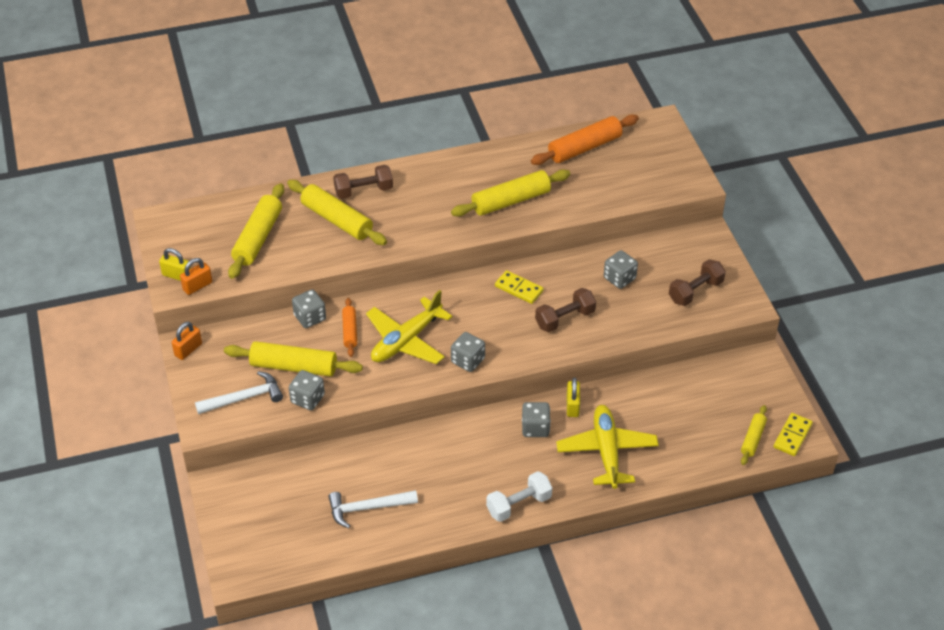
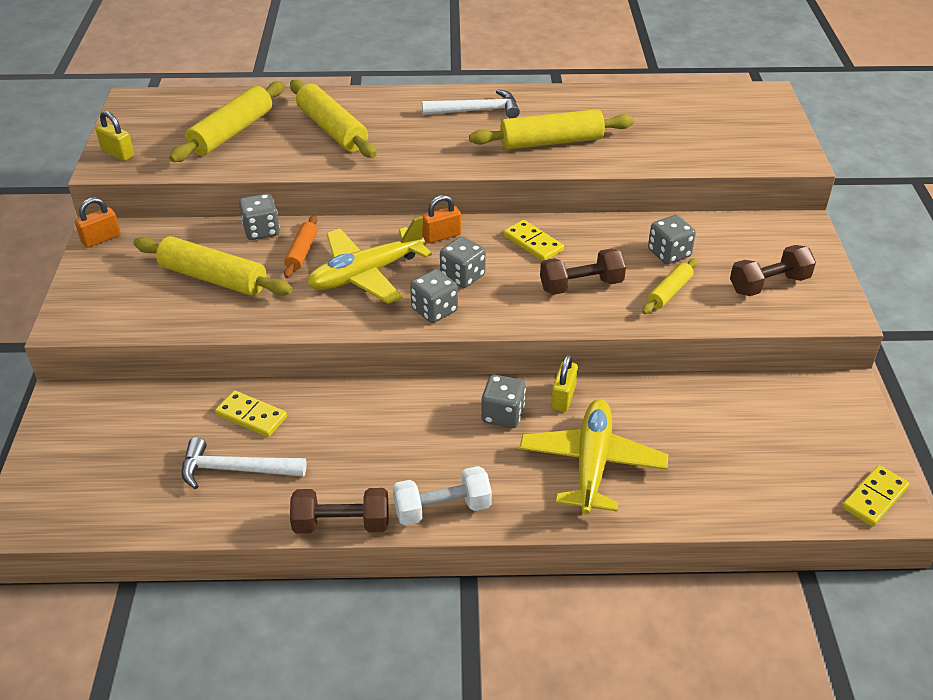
camera: 15 degrees right, 5 degrees down
orange padlock [180,258,212,295] -> orange padlock moved to [422,195,461,243]
white hammer [195,371,283,414] -> white hammer moved to [422,89,520,118]
grey dice [289,370,325,410] -> grey dice moved to [440,236,486,288]
brown dumbbell [333,165,393,199] -> brown dumbbell moved to [290,488,389,534]
orange rolling pin [531,114,639,165] -> none
yellow rolling pin [741,405,767,465] -> yellow rolling pin moved to [642,258,698,314]
none -> yellow domino [215,390,287,437]

